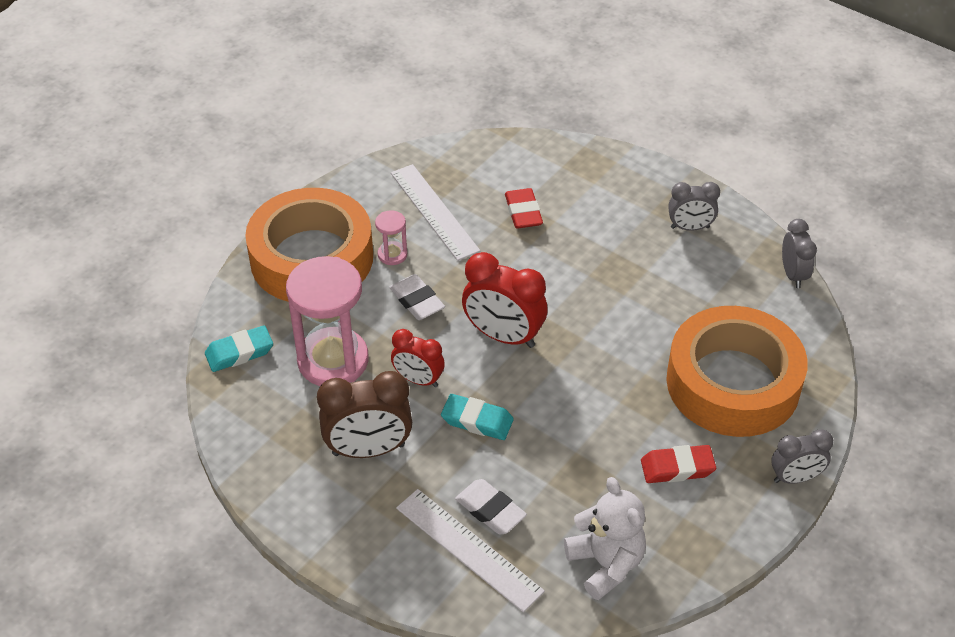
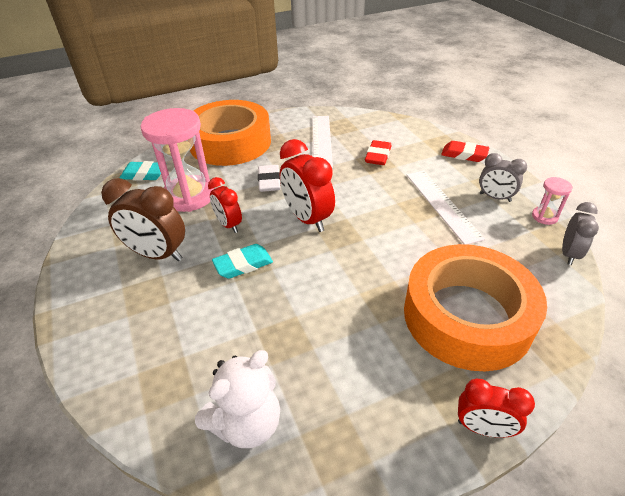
camera: 30 degrees right, 5 degrees down
pink hourglass [375,210,407,265] -> pink hourglass moved to [532,177,573,225]
white ruler [396,489,545,612] -> white ruler moved to [406,171,485,245]
turquoise eraser [441,394,514,440] -> turquoise eraser turned 75 degrees counterclockwise [212,244,273,279]
white eraser [455,479,527,534] -> none
white teddy bear [564,477,646,600] -> white teddy bear turned 45 degrees clockwise [195,350,280,448]
red eraser [641,445,716,483] -> red eraser moved to [441,141,490,162]
grey clock [771,429,833,484] -> red clock [458,379,535,438]

